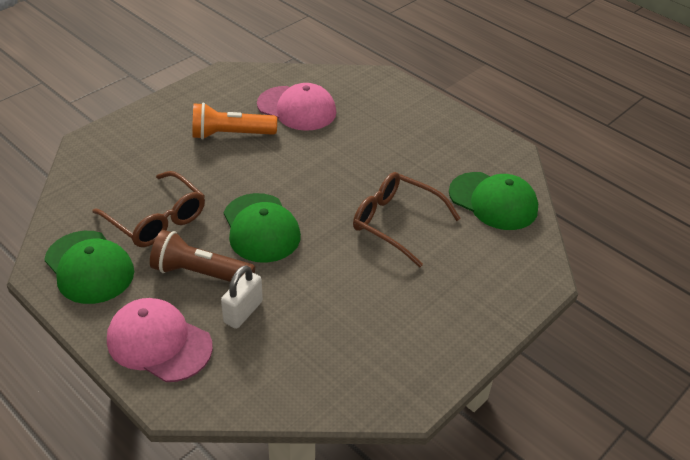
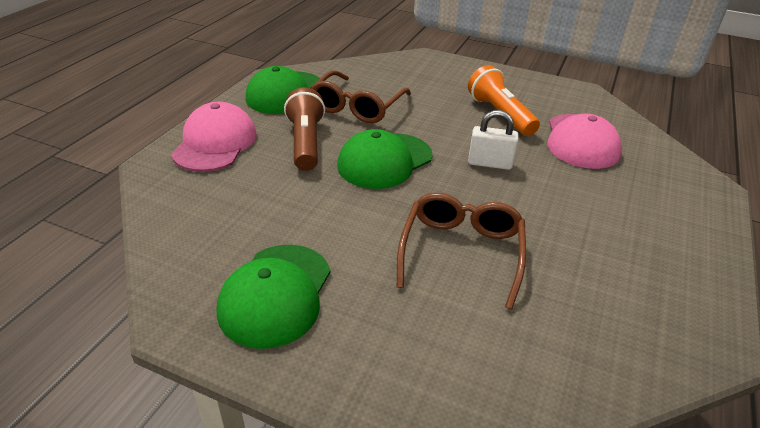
camera: 70 degrees right, 5 degrees down
white padlock [221,265,263,329] -> white padlock moved to [468,110,518,170]
green cap [449,172,538,230] -> green cap moved to [217,245,331,349]

